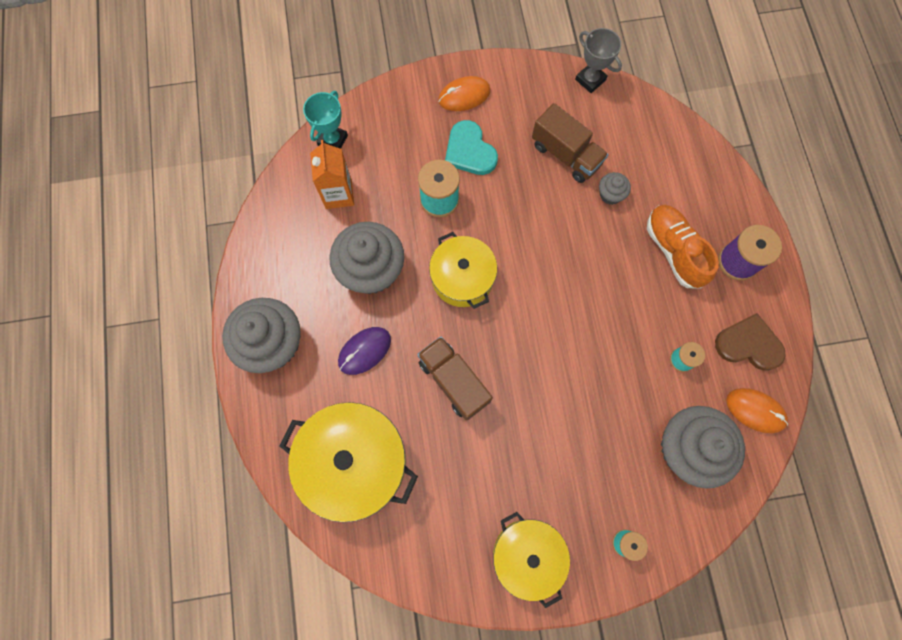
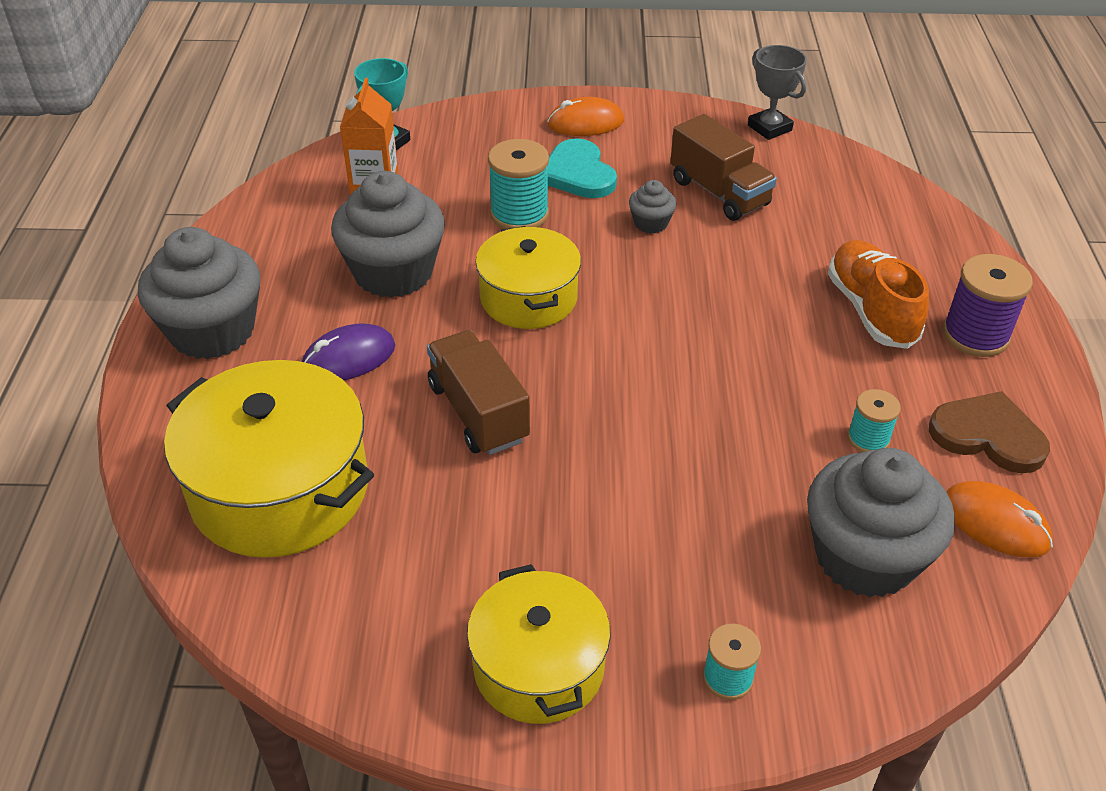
camera: 10 degrees right, 30 degrees down
grey cupcake [599,172,631,205] -> grey cupcake moved to [629,180,676,234]

